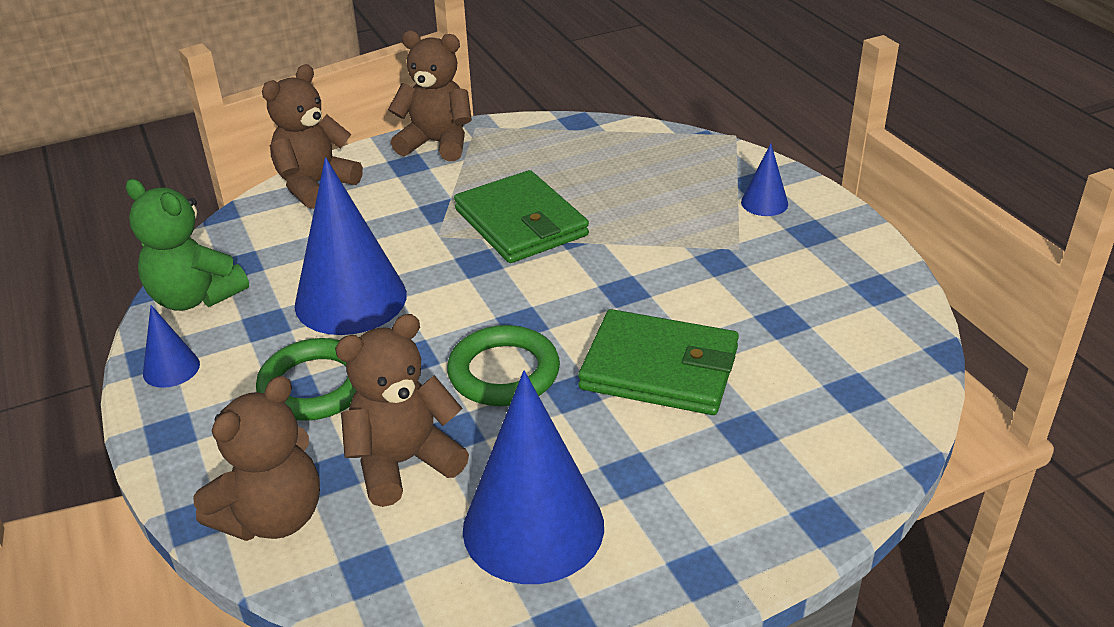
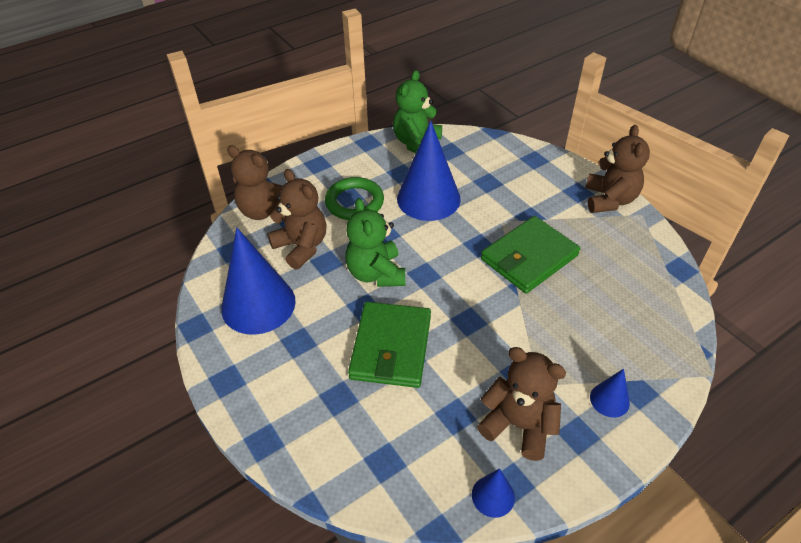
camera: 80 degrees right, 10 degrees up
blue cone [143,305,200,388] -> blue cone moved to [472,468,515,518]
brown teddy bear [262,64,363,209] -> brown teddy bear moved to [477,347,566,461]
green ring [447,325,560,406] -> green teddy bear [345,198,405,287]

